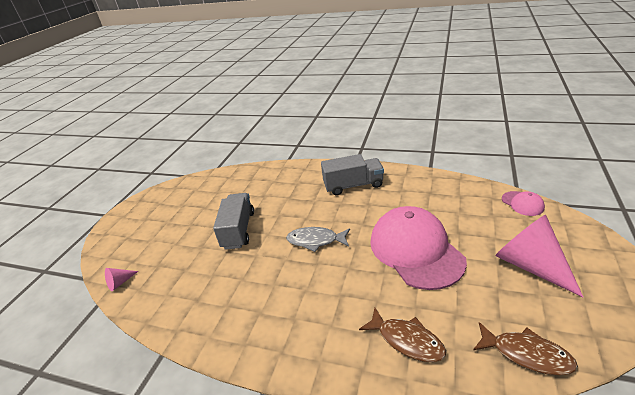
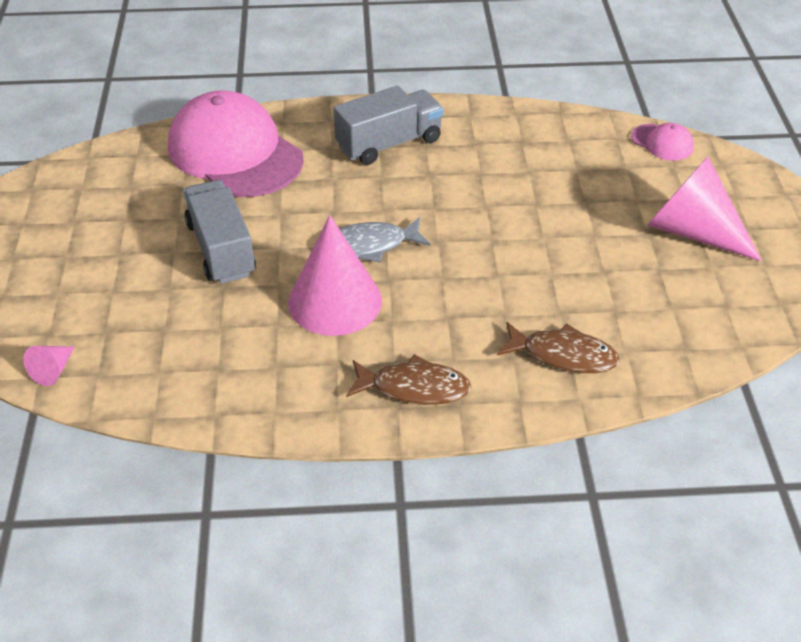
camera: 25 degrees left, 10 degrees up
pink cap [370,206,467,290] -> pink cap moved to [168,90,304,197]
brown fish [473,322,578,375] -> brown fish moved to [346,354,471,405]
none -> pink cone [288,215,382,336]

